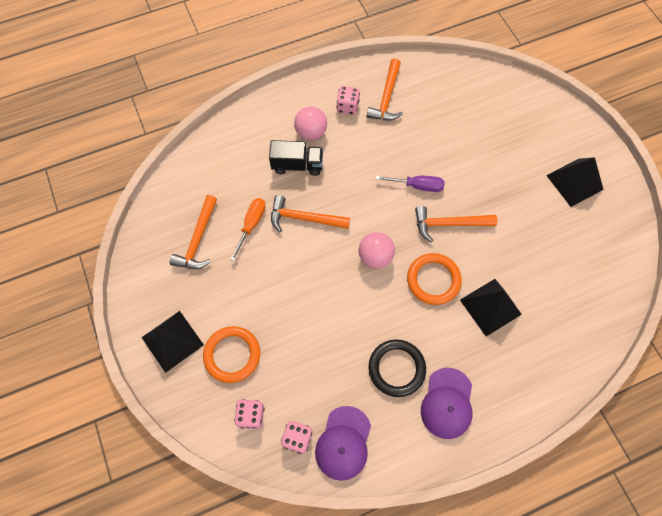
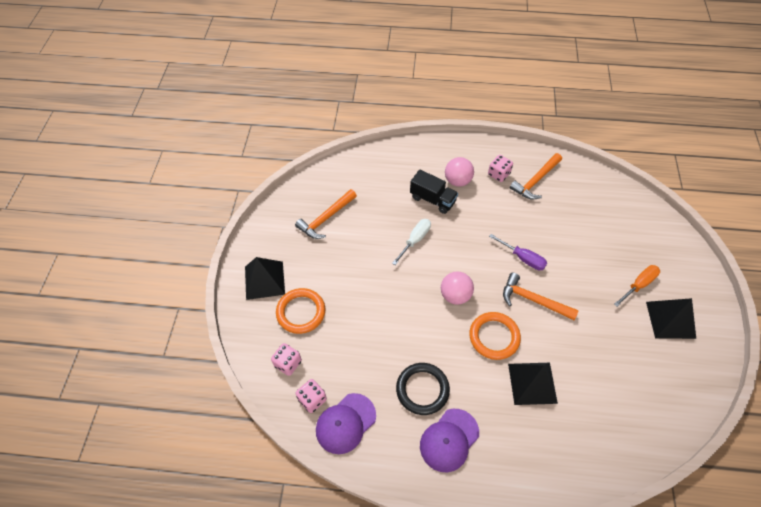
camera: 30 degrees right, 10 degrees down
orange screwdriver [230,198,266,261] -> orange screwdriver moved to [614,265,660,307]
orange hammer [271,195,350,232] -> white screwdriver [392,219,431,265]

